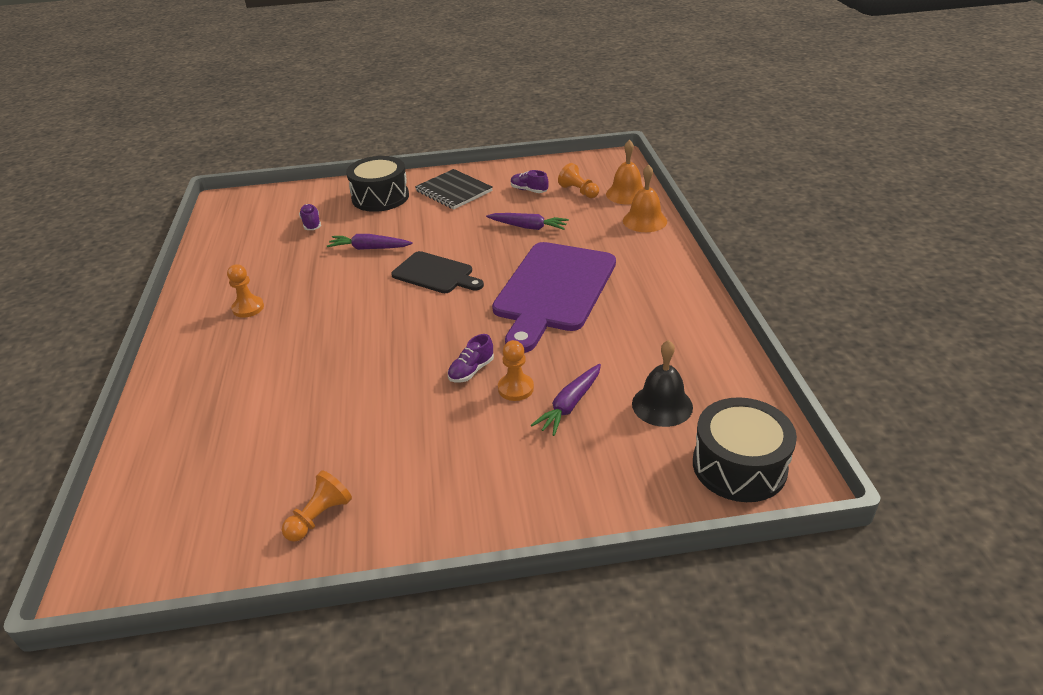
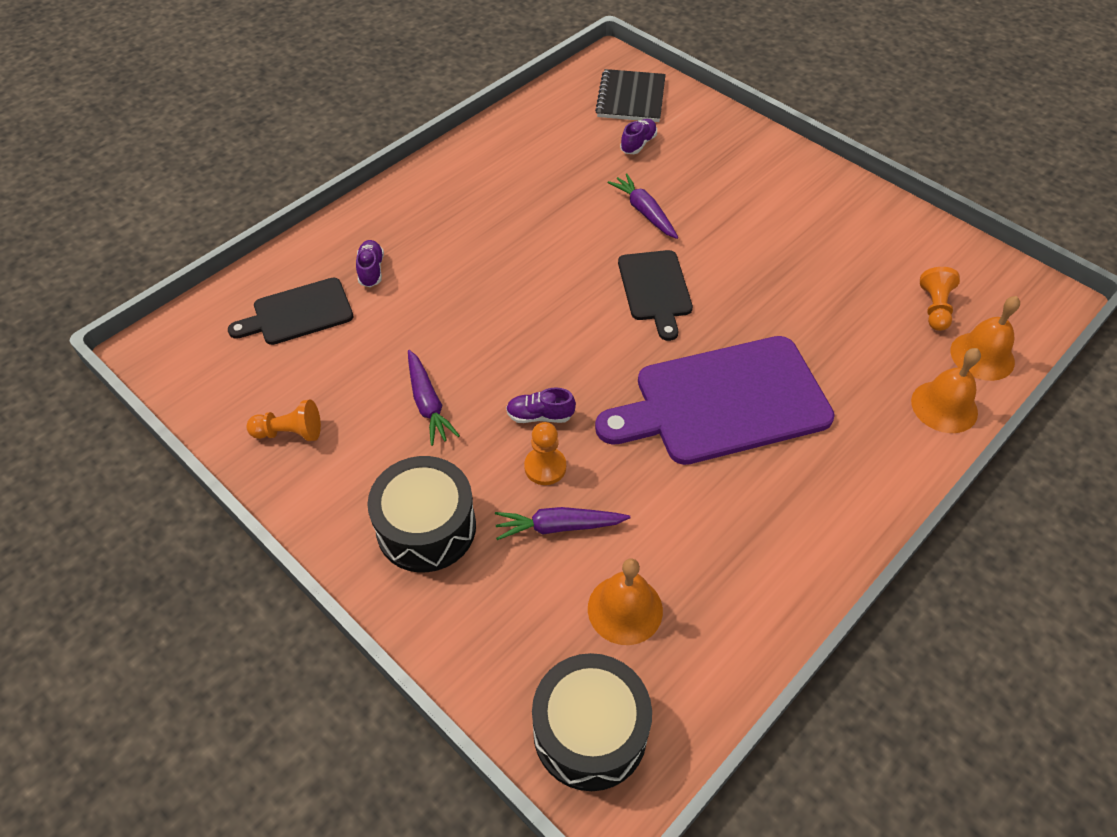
camera: 50 degrees right, 15 degrees up
orange pawn [227,264,264,318] -> none
black drum [346,156,409,212] -> black drum moved to [367,456,476,572]
black notebook [415,169,493,209] -> black notebook moved to [595,69,666,122]
purple carrot [486,213,569,230] -> purple carrot moved to [408,350,460,446]
purple shoe [511,170,549,193] -> purple shoe moved to [356,240,384,287]
black bell [632,340,693,427] -> orange bell [588,558,663,645]
none -> black cutting board [228,277,353,345]

